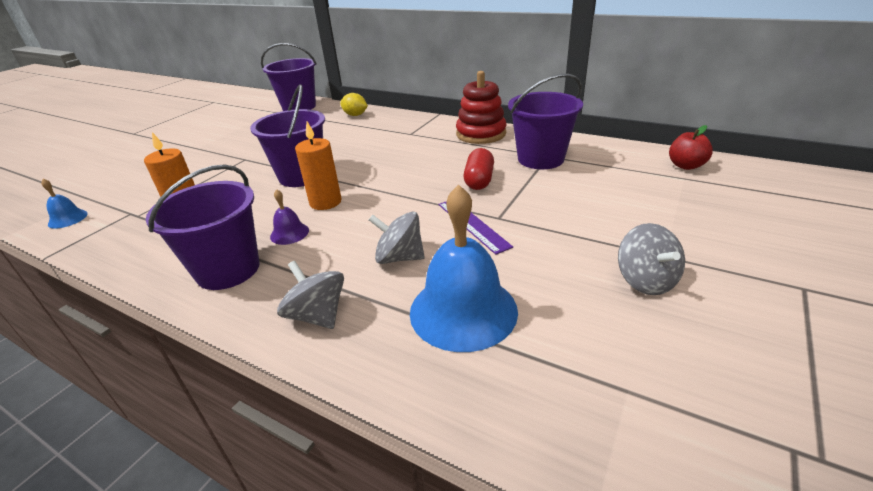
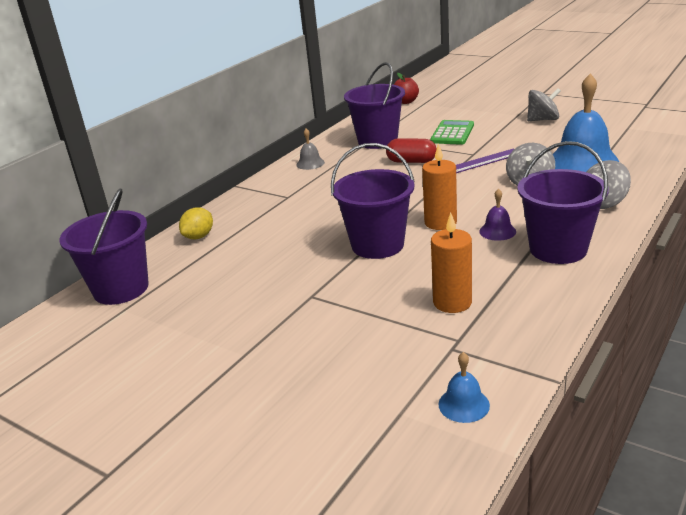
camera: 85 degrees left, 5 degrees down
red stacking toy [456,71,506,144] -> grey bell [296,128,325,170]
none -> green calculator [430,120,474,145]

